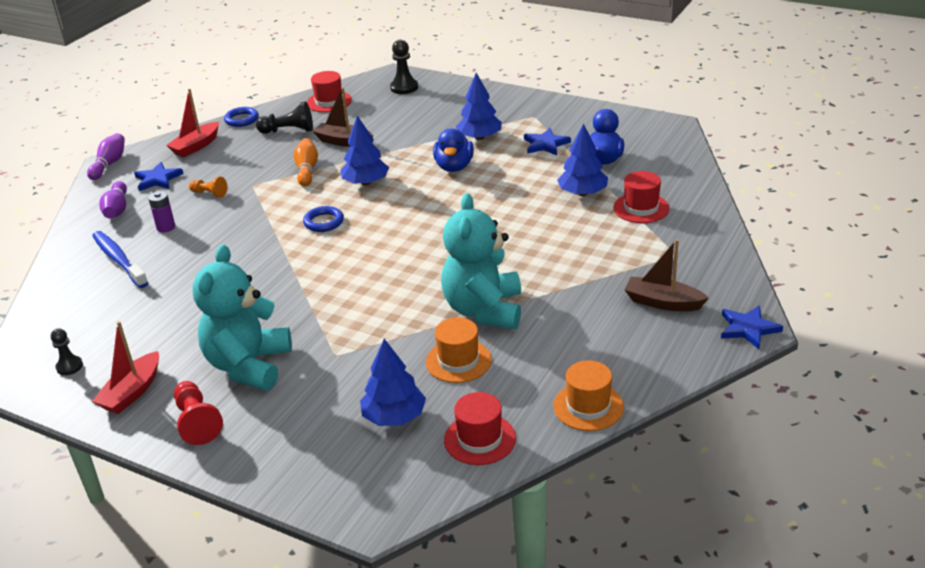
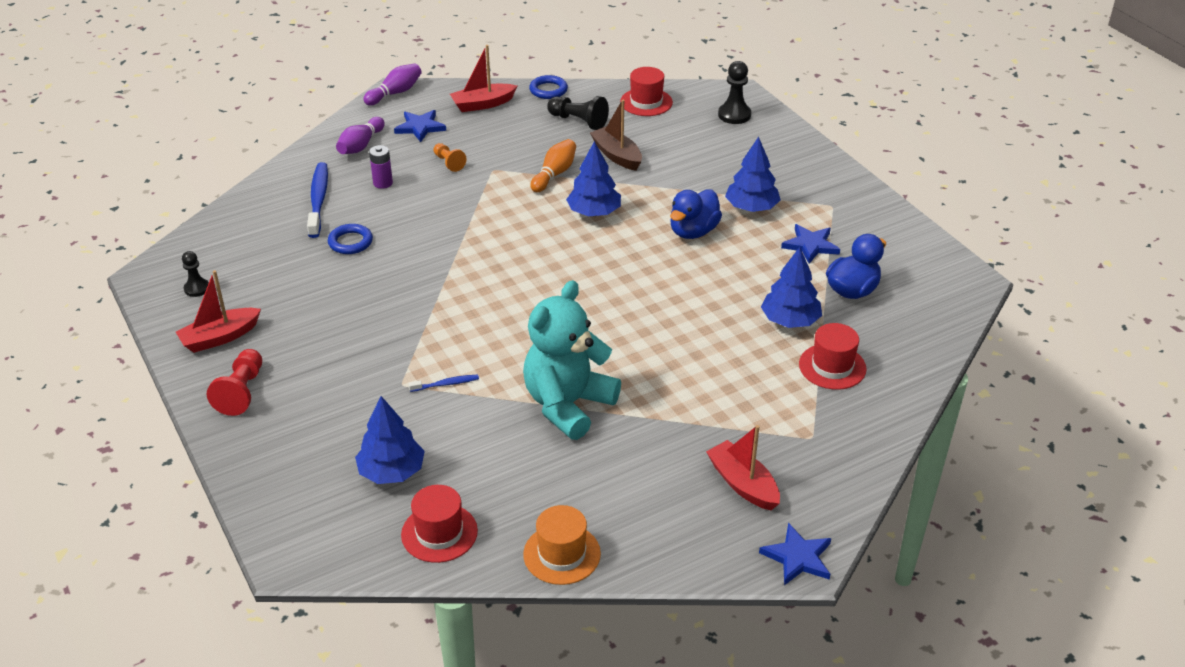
camera: 30 degrees right, 5 degrees up
turquoise teddy bear [192,245,292,390] -> none
blue ring [303,206,344,232] -> blue ring moved to [328,224,373,254]
orange hat [426,318,492,383] -> none
brown boat [625,239,709,311] -> red boat [706,425,780,511]
none -> blue toothbrush [408,375,479,392]

